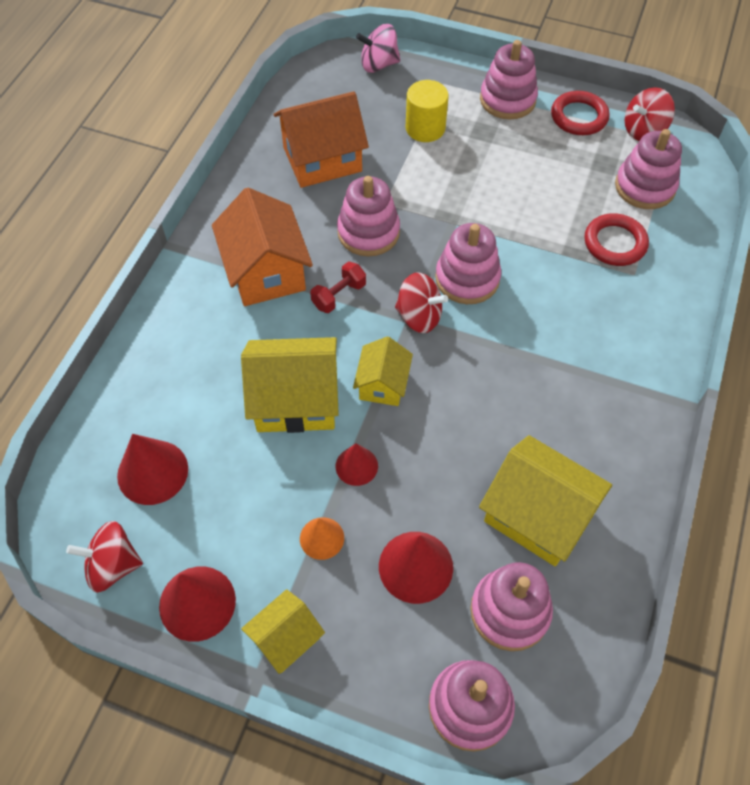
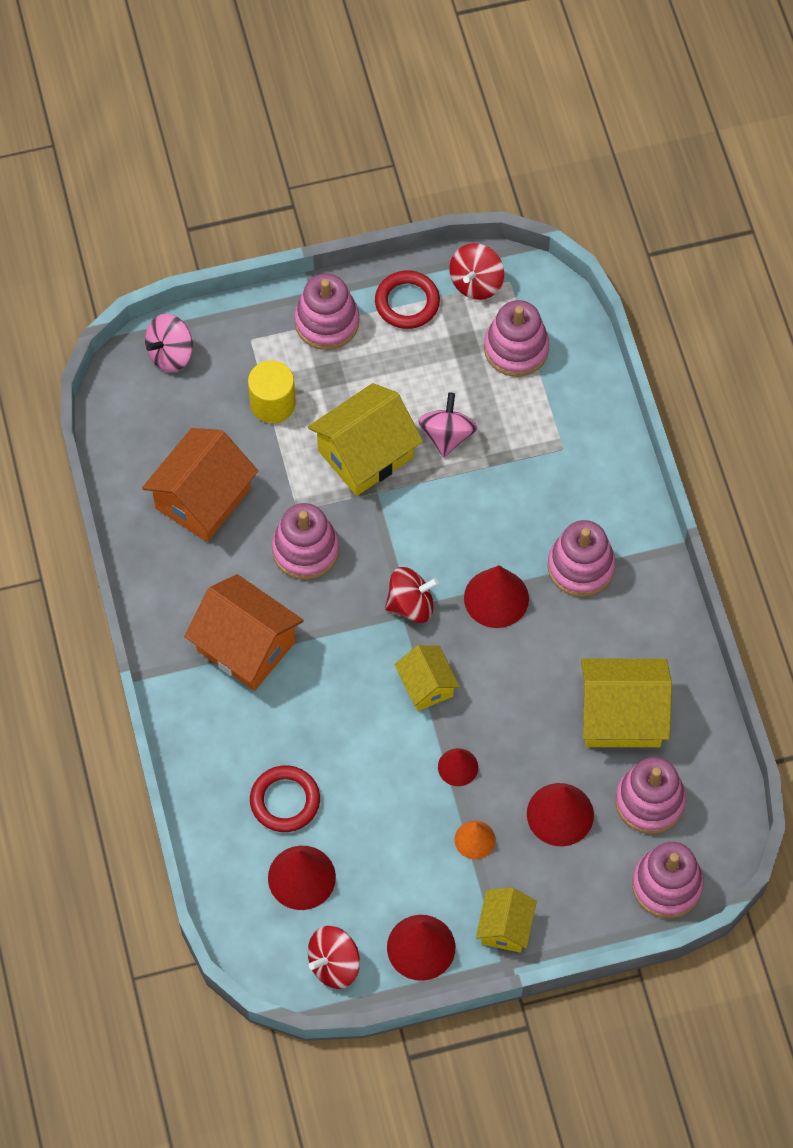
camera: 35 degrees left, 5 degrees up
yellow house [241,337,339,433] -> yellow house moved to [308,383,423,496]
red dumbbell [310,262,366,313] -> none
pink stacking toy [435,223,501,304] -> pink stacking toy moved to [548,520,616,597]
red ring [585,213,649,266] -> red ring moved to [250,765,320,832]
none -> pink spinning top [418,393,477,457]
none -> red cone [464,565,529,628]

